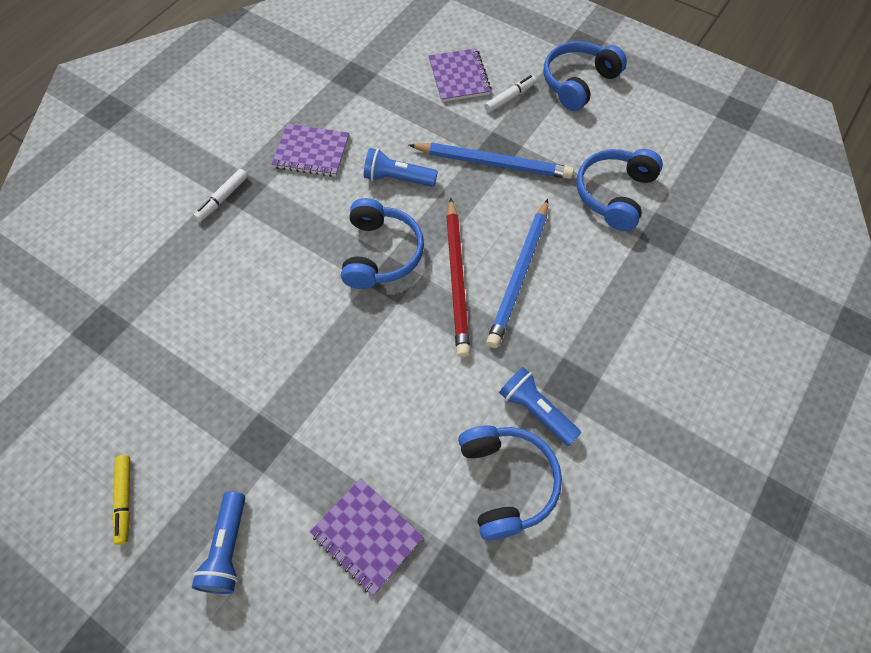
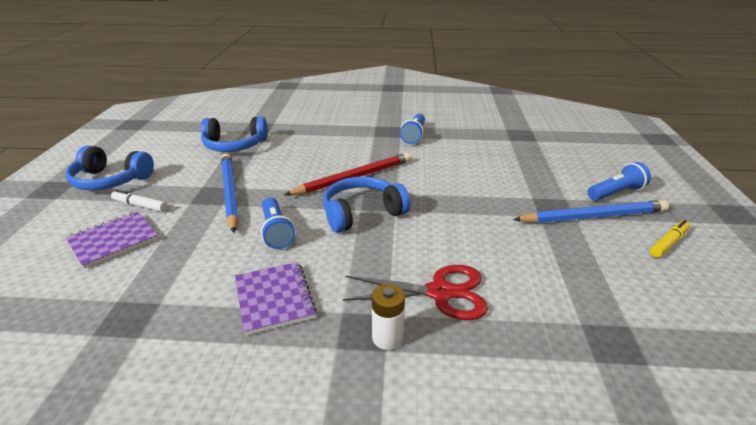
camera: 120 degrees left, 30 degrees down
white marker [194,169,248,222] -> white battery [372,284,405,350]
purple notebook [310,478,423,595] -> none
blue headphones [458,425,562,540] -> none
blue pencil [486,199,548,348] -> blue pencil moved to [513,200,669,223]
none -> red scissors [342,265,488,320]

